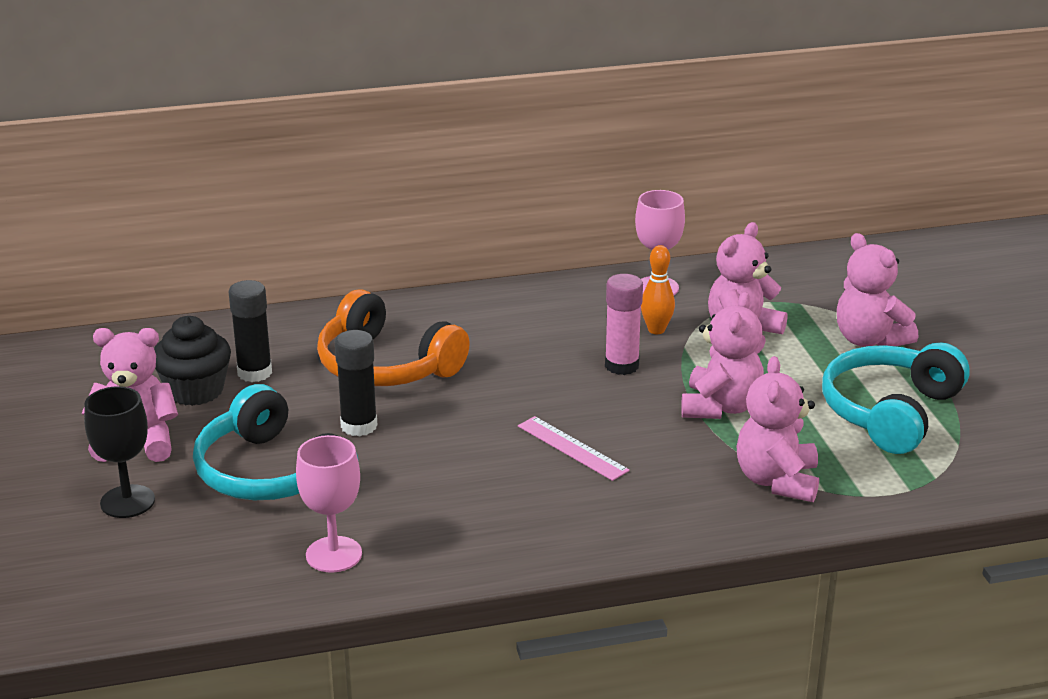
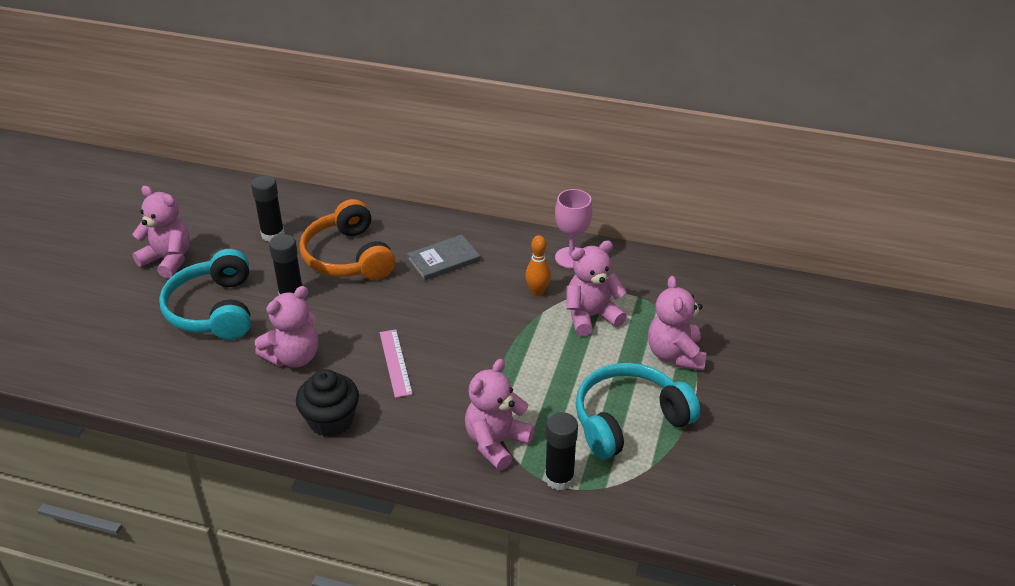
camera: 30 degrees right, 10 degrees up
black goblet [84,386,155,518] -> none
black cupcake [154,316,231,406] -> black cupcake moved to [296,369,359,437]
pink goblet [296,435,362,573] -> none
pink glue stick [605,274,643,375] -> none
pink teddy bear [681,292,764,419] -> pink teddy bear moved to [255,286,318,368]
none -> grey book [407,235,480,281]
none -> black glue stick [545,412,578,490]

